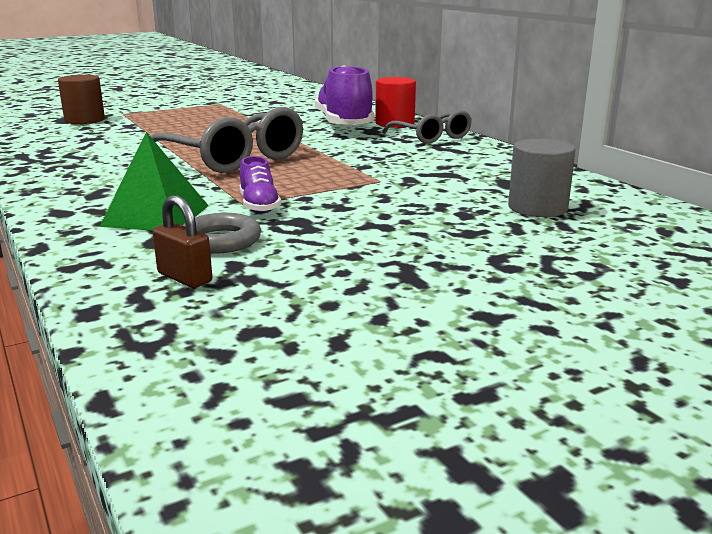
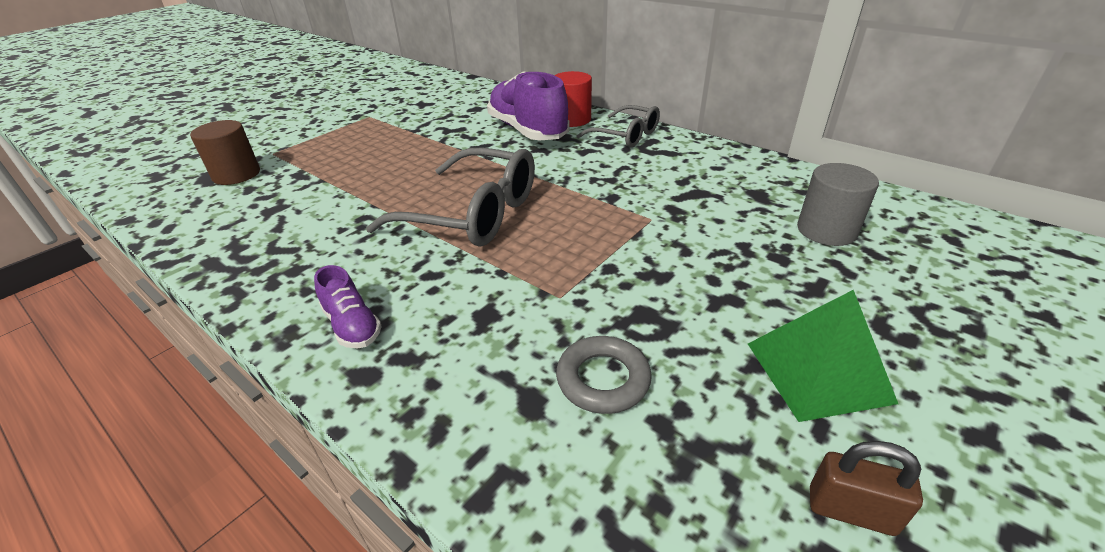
camera: 20 degrees left, 15 degrees up
green pyramid [99,132,209,231] -> green pyramid moved to [748,290,898,422]
brown padlock [153,195,212,288] -> brown padlock moved to [810,441,923,536]
purple shoe [240,156,281,213] -> purple shoe moved to [314,265,382,348]

